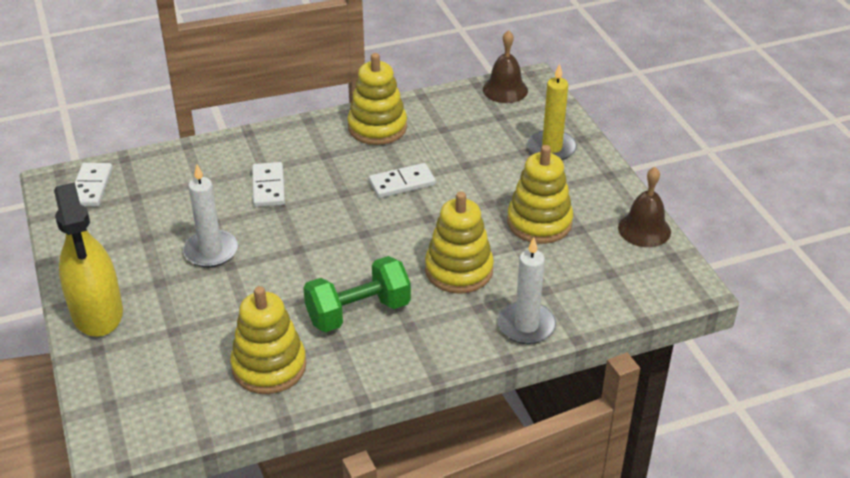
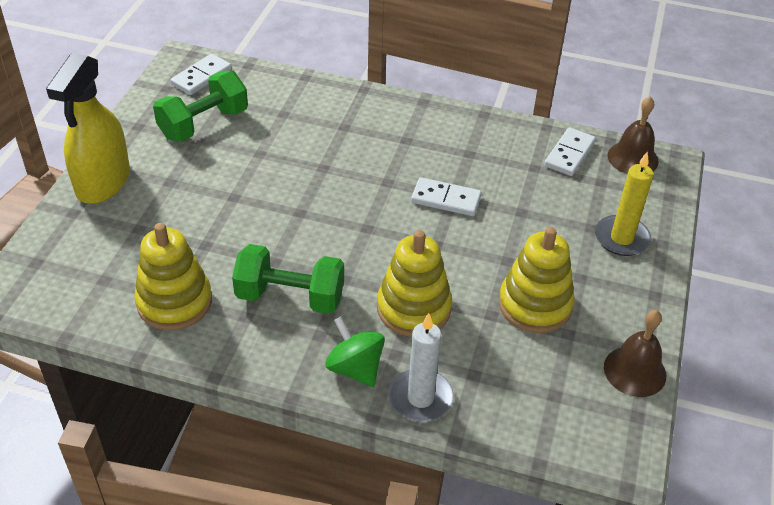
camera: 35 degrees right, 5 degrees up
white candle [183,164,238,267] -> none
white domino [252,162,285,207] -> white domino moved to [544,127,596,176]
yellow stacking toy [348,53,407,145] -> none
none -> green dumbbell [153,71,248,142]
none -> green spinning top [325,317,385,387]

